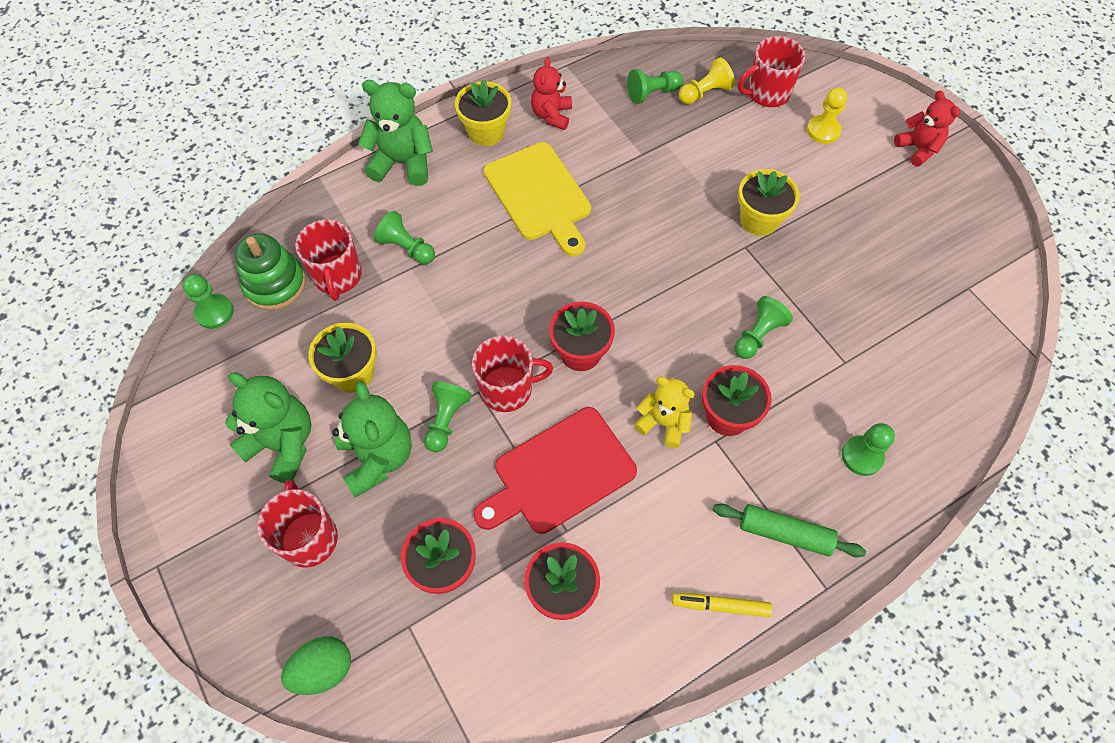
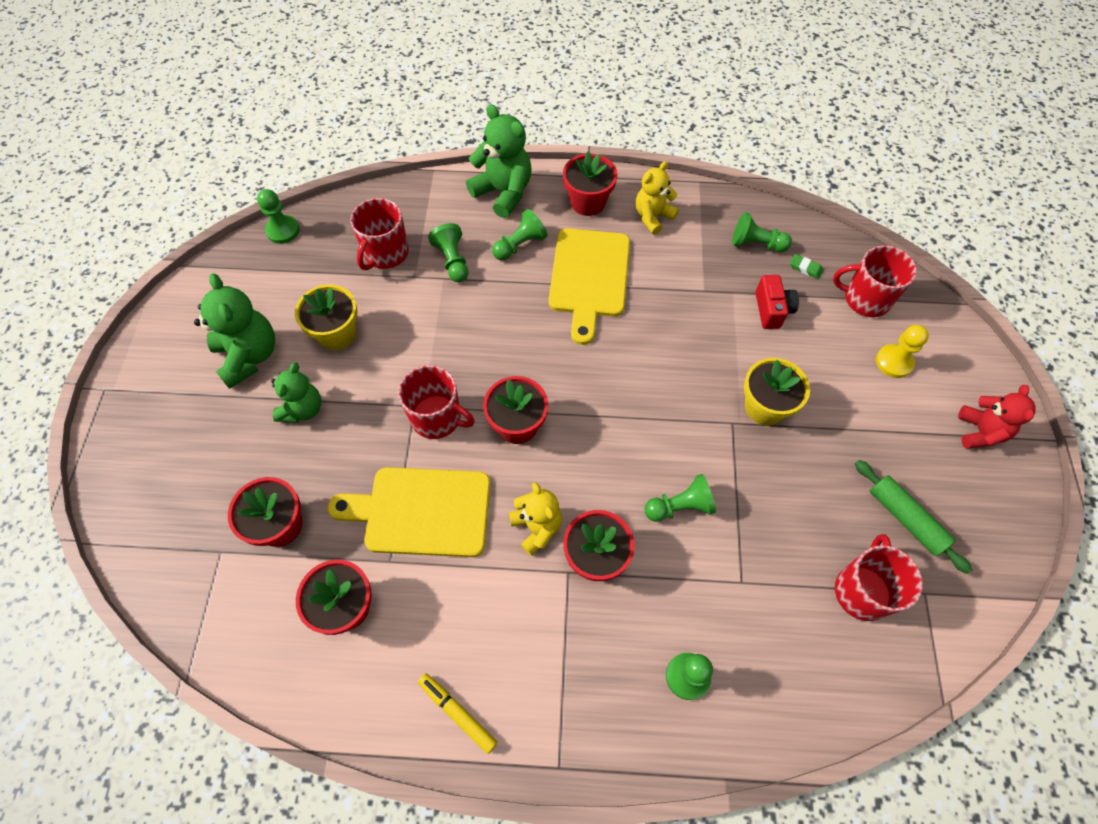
camera: 35 degrees right, 0 degrees up
green stacking toy [235,233,306,310] -> none
red mug [258,479,338,567] -> red mug moved to [835,534,923,621]
green egg [281,636,351,695] -> none
green teddy bear [332,381,412,497] -> green teddy bear [271,362,321,423], size x0.66
green pawn [424,382,472,452] -> green pawn moved to [492,209,548,260]
yellow flower pot [455,80,511,146] -> red flower pot [563,151,617,216]
red cutting board [473,407,637,534] -> yellow cutting board [328,467,490,557]
red teddy bear [531,57,572,130] -> yellow teddy bear [636,161,679,235]
yellow pawn [679,57,735,104] -> green eraser [790,254,823,279]
green rolling pin [713,503,866,557] -> green rolling pin moved to [855,460,972,574]
none -> red camera [756,275,799,329]

